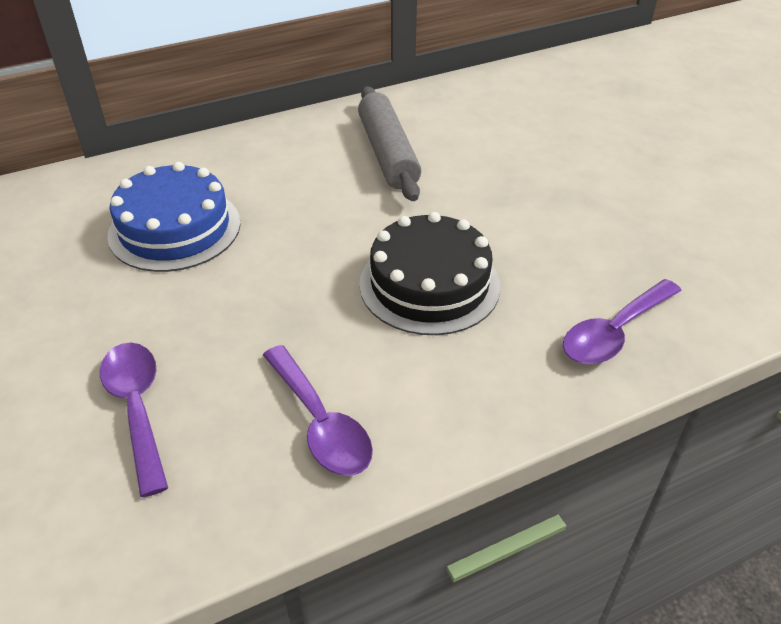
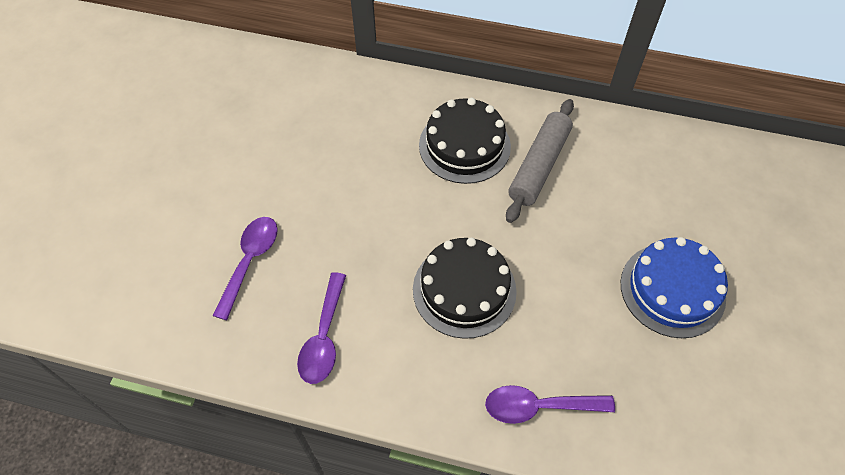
camera: 40 degrees right, 15 degrees up
blue cake [107,162,241,272] -> blue cake moved to [621,237,728,338]
none -> black cake [419,98,511,184]

